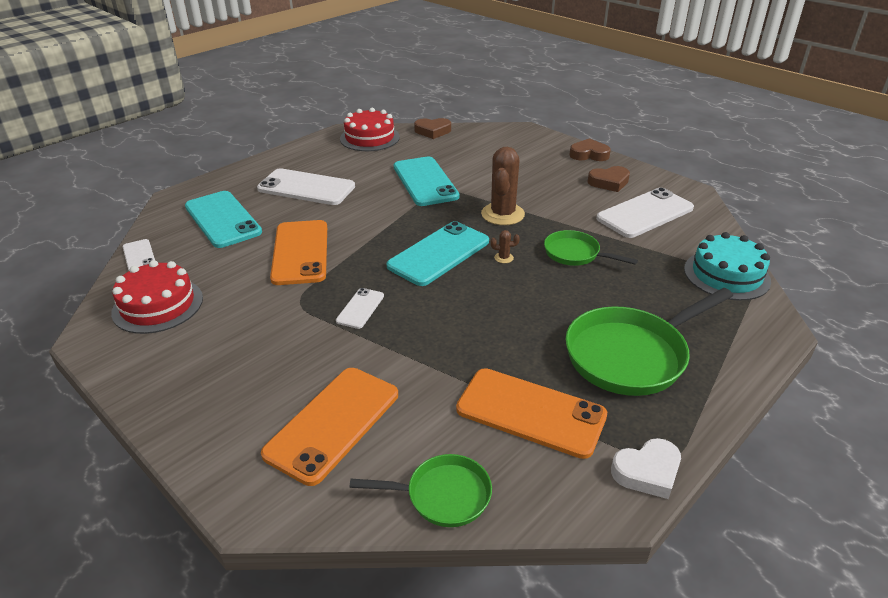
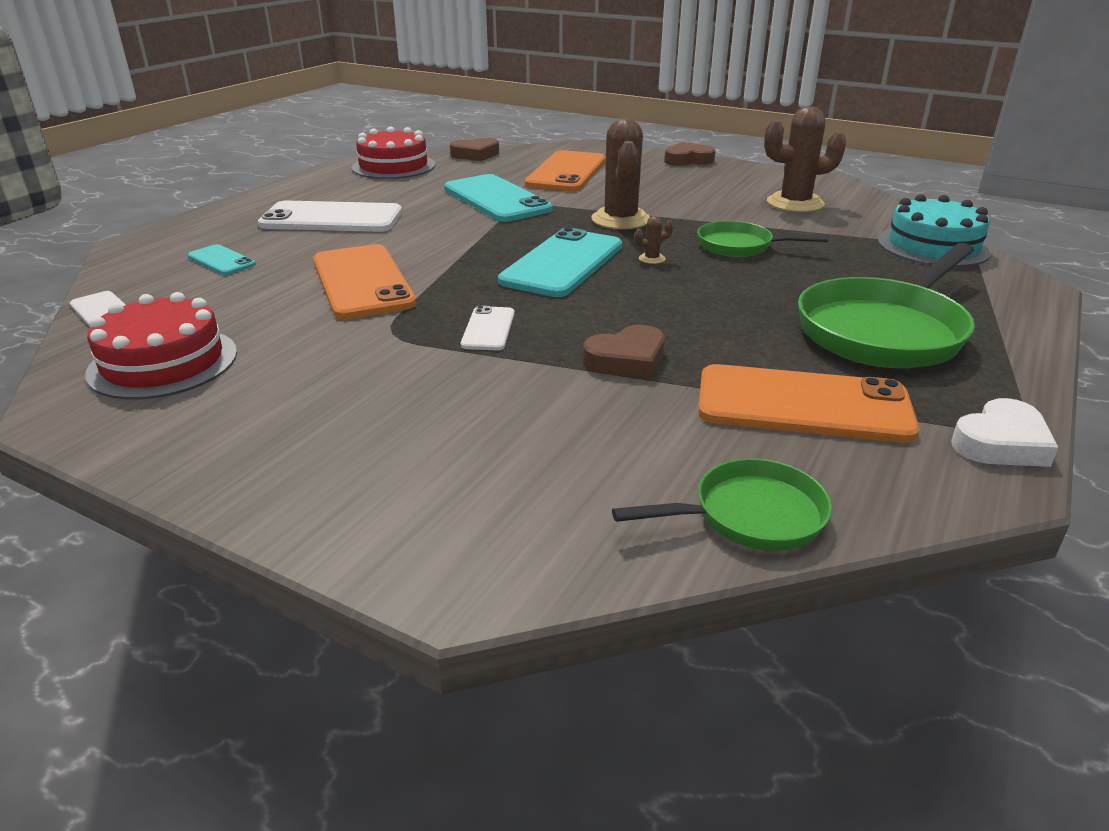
camera: 15 degrees left, 5 degrees down
turquoise phone [185,191,262,248] -> turquoise phone [188,244,256,275], size x0.50
orange phone [261,368,398,486] -> orange phone moved to [525,150,606,191]
brown heart [587,166,630,192] -> brown heart moved to [583,325,665,379]
white phone [596,187,694,238] -> brown cactus [764,106,846,212]

